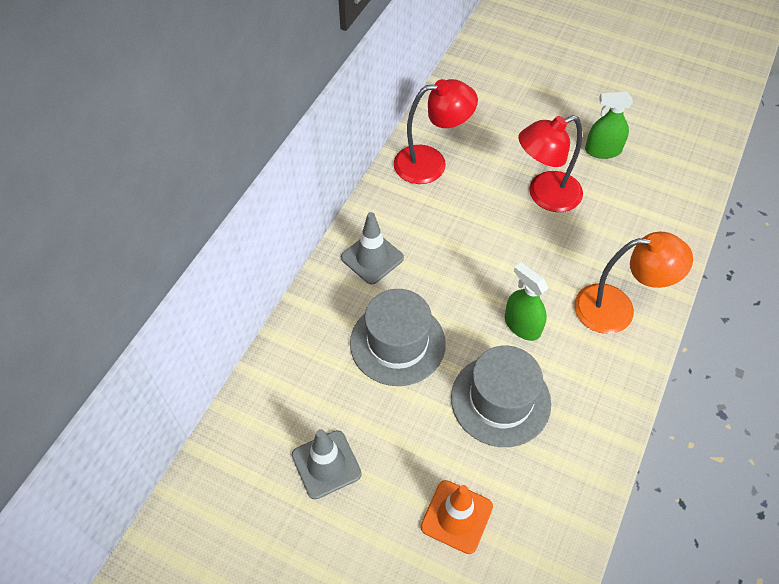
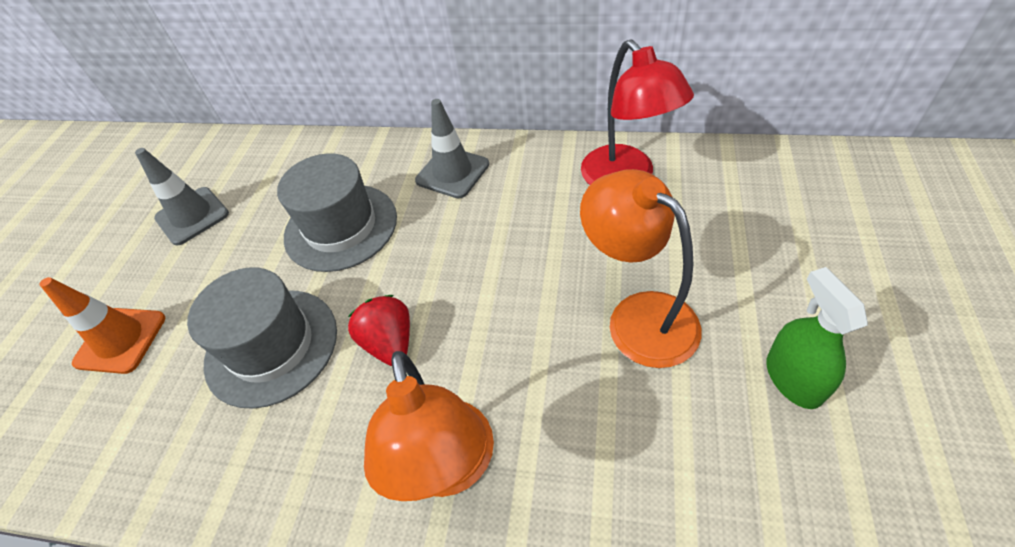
camera: 80 degrees right, 5 degrees down
green spray bottle [505,262,548,341] -> red strawberry [348,295,410,366]
red lamp [519,115,583,212] -> orange lamp [580,169,701,368]

